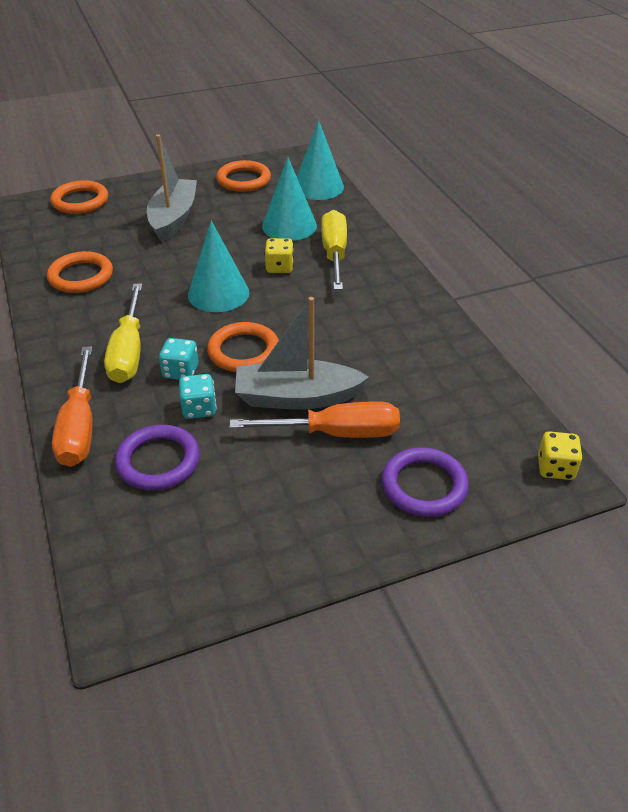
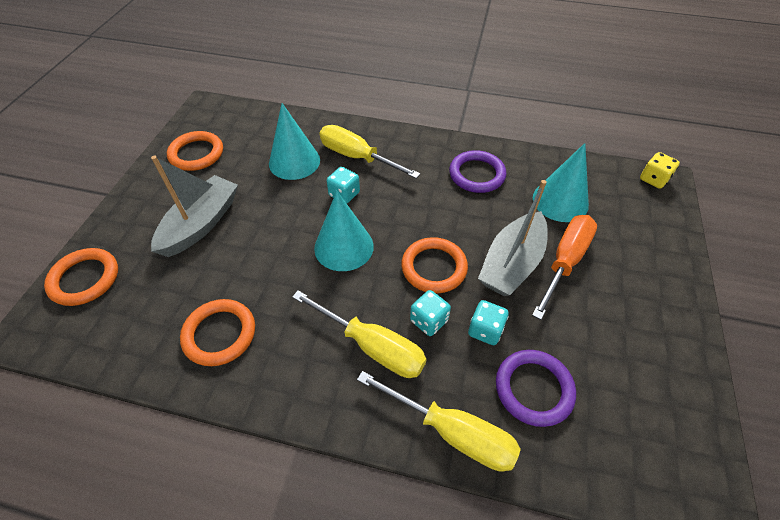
camera: 55 degrees left, 10 degrees up
orange screwdriver [52,346,93,467] -> yellow screwdriver [357,371,521,471]
grey boat [147,134,197,242] -> grey boat turned 75 degrees clockwise [151,156,238,257]
yellow dice [265,238,294,273] -> turquoise dice [327,167,360,203]
turquoise cone [297,120,344,200] -> turquoise cone moved to [533,143,589,222]
purple ring [382,447,469,517] -> purple ring moved to [449,150,506,193]

